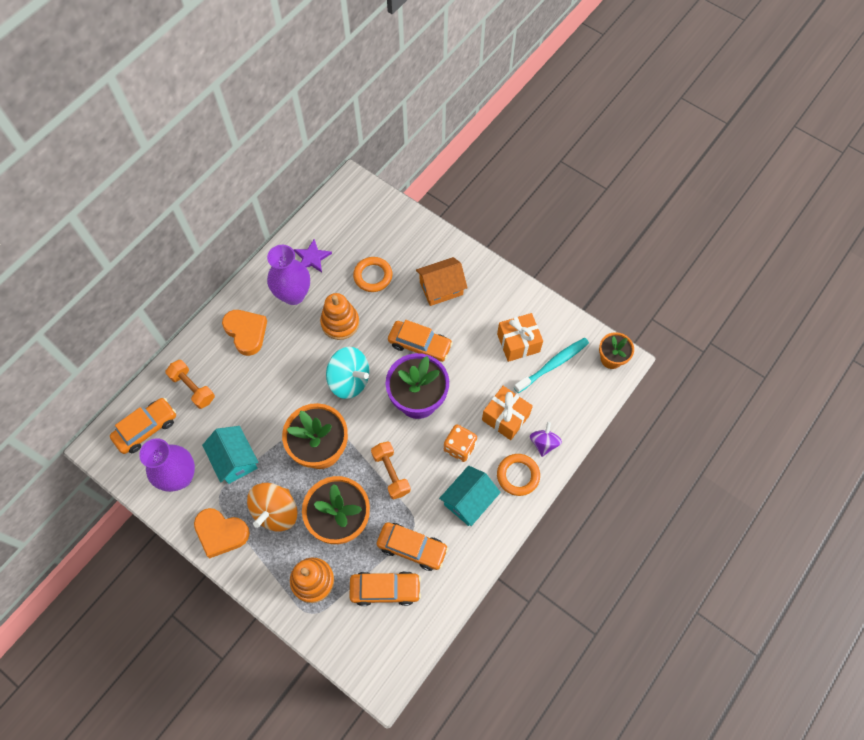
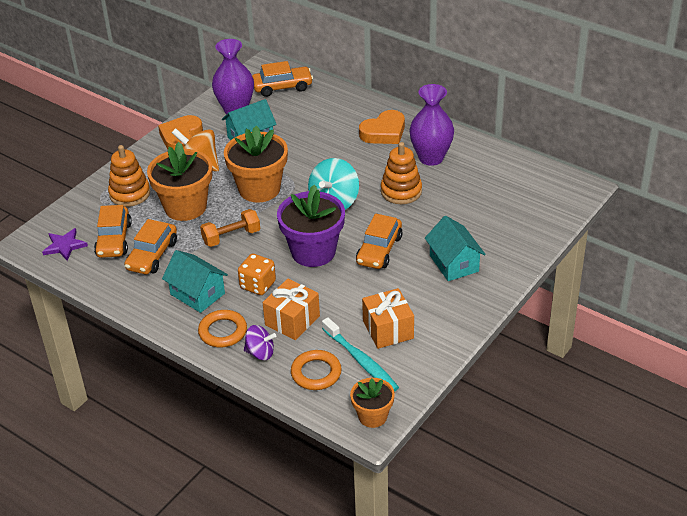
camera: 90 degrees right, 25 degrees down
orange car [110,398,176,454] -> orange car turned 60 degrees counterclockwise [252,61,313,97]
orange dumbbell [165,360,215,409] -> none
purple star [294,239,332,272] -> purple star moved to [42,228,88,261]
orange ring [353,257,393,292] -> orange ring moved to [291,350,342,390]
orange house [416,257,467,306] -> turquoise house [425,216,486,281]

